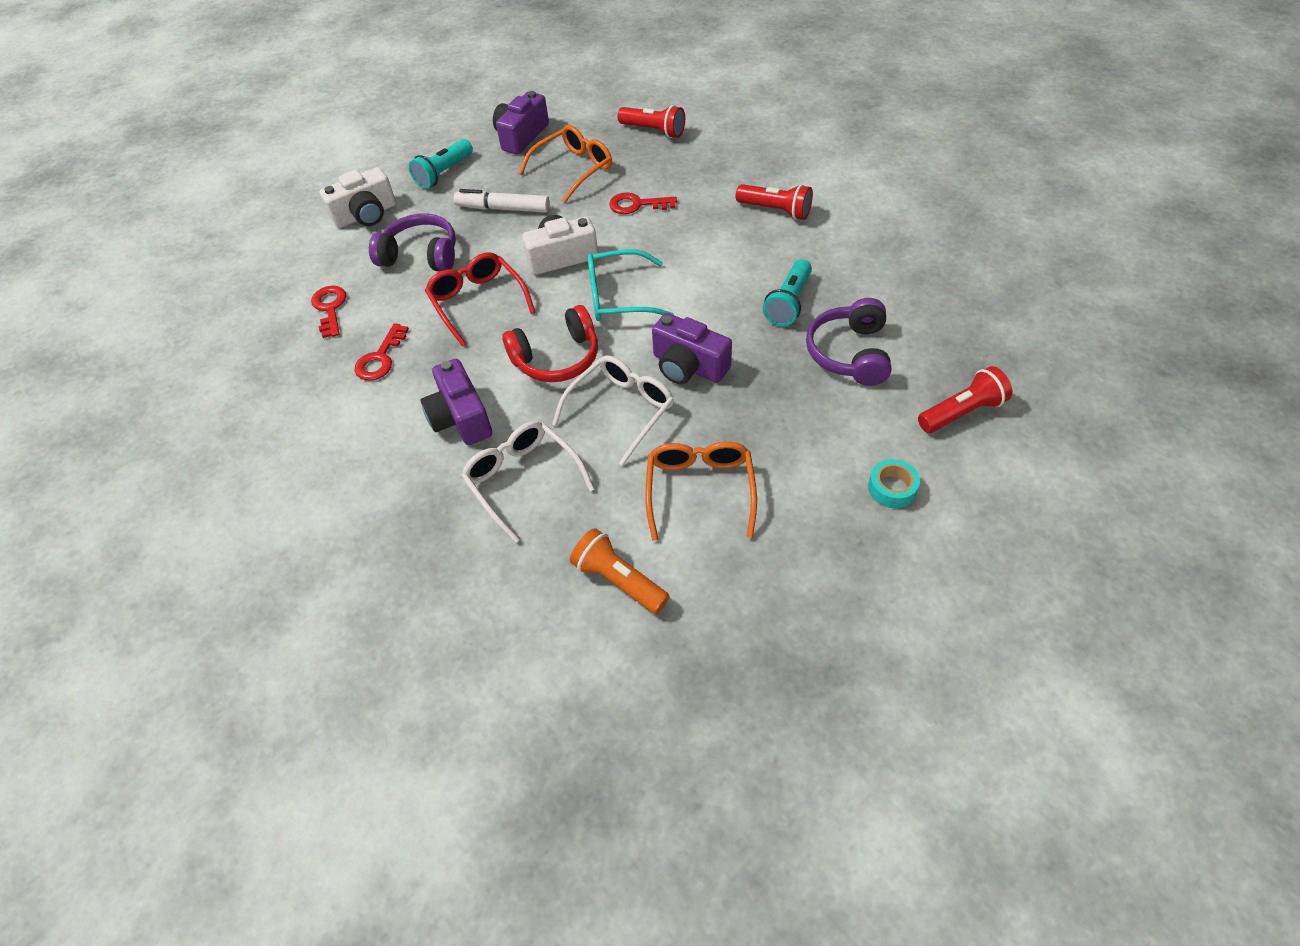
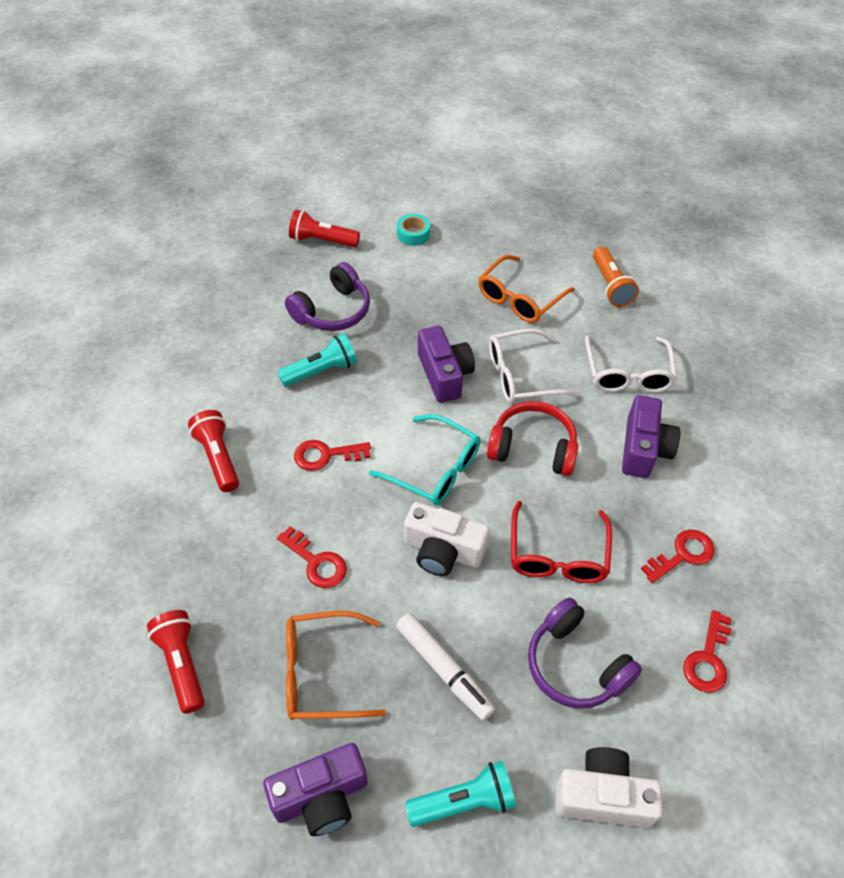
camera: 145 degrees left, 0 degrees up
none -> red key [294,440,371,471]

